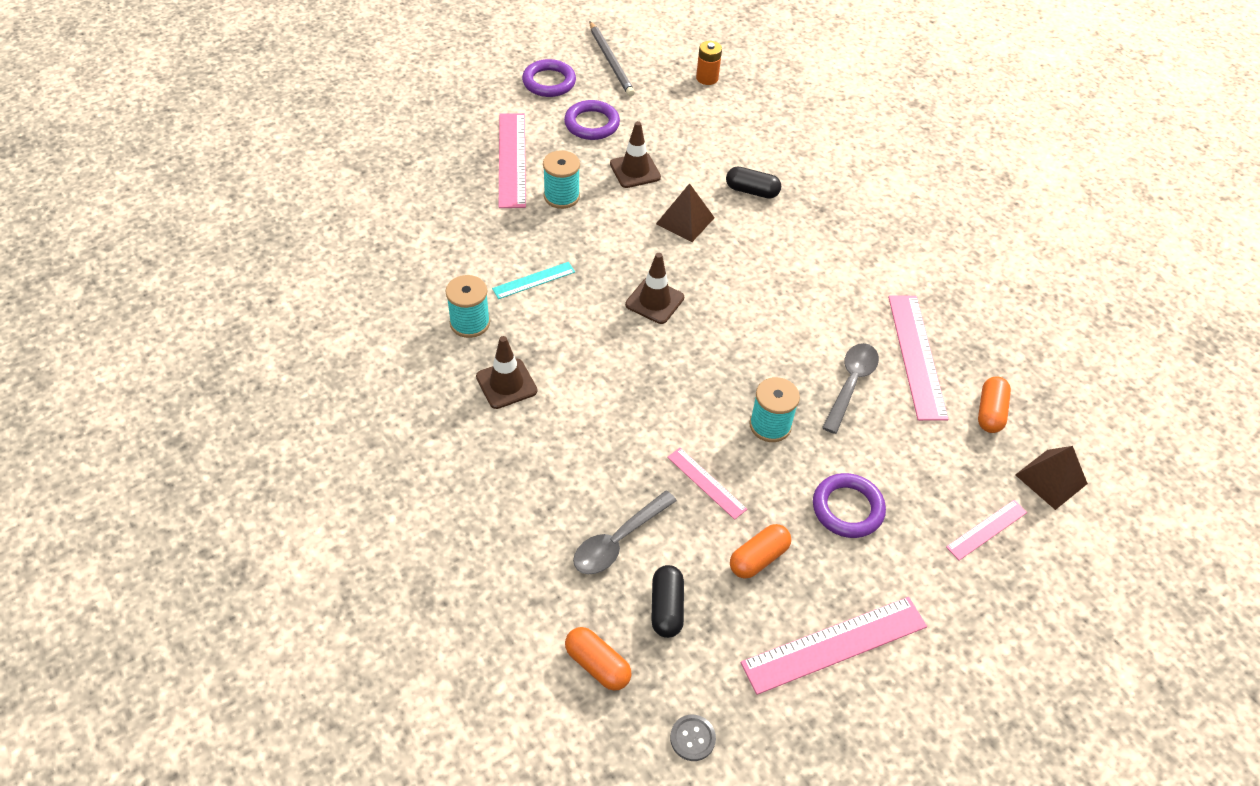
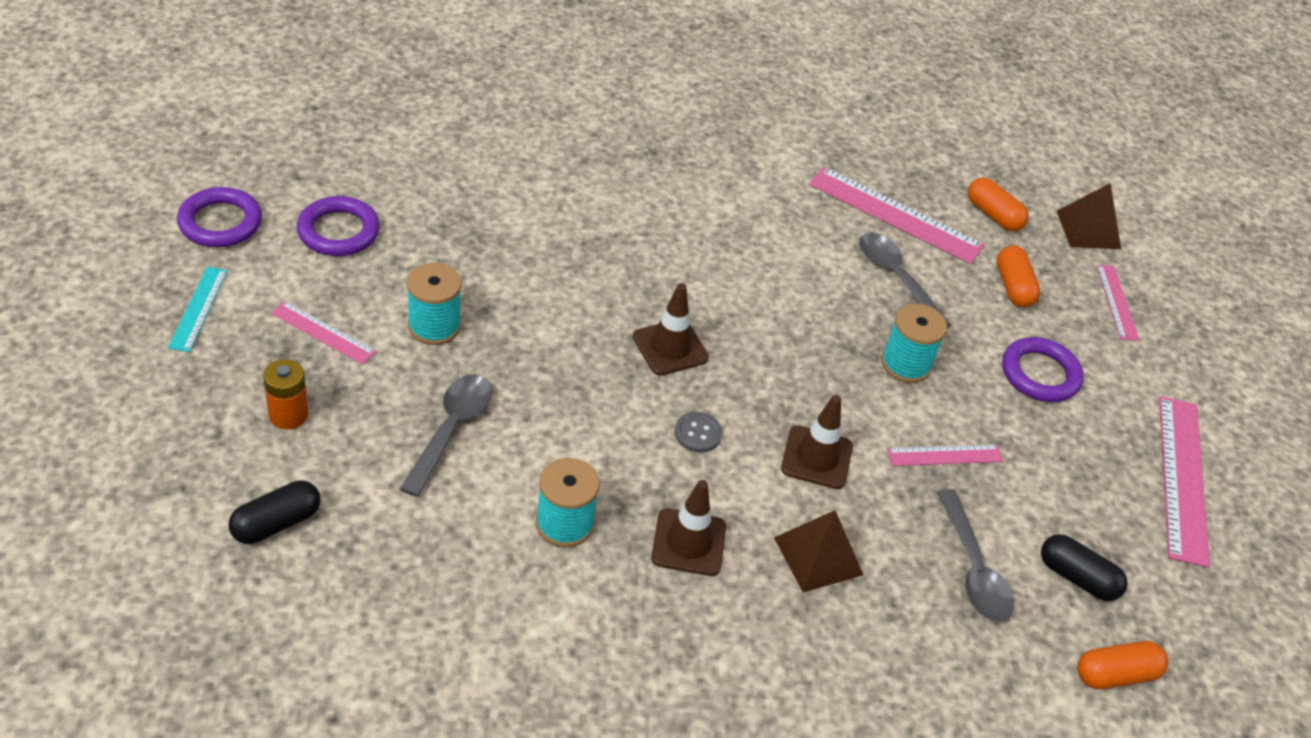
camera: 60 degrees left, 5 degrees down
turquoise ruler [492,262,575,299] -> turquoise ruler moved to [168,267,228,352]
pink ruler [499,113,526,208] -> pink ruler [271,301,376,365], size x0.55
grey pencil [590,22,635,96] -> none
brown traffic cone [610,121,661,188] -> brown traffic cone moved to [781,395,853,489]
brown pyramid [656,183,715,242] -> brown pyramid moved to [774,510,863,593]
grey button [670,715,716,761] -> grey button moved to [674,412,722,452]
orange battery [696,41,722,85] -> orange battery moved to [263,359,308,429]
black capsule [726,166,781,199] -> black capsule moved to [229,480,320,544]
orange capsule [730,524,791,579] -> orange capsule moved to [997,246,1041,308]
none -> grey spoon [400,374,492,497]

